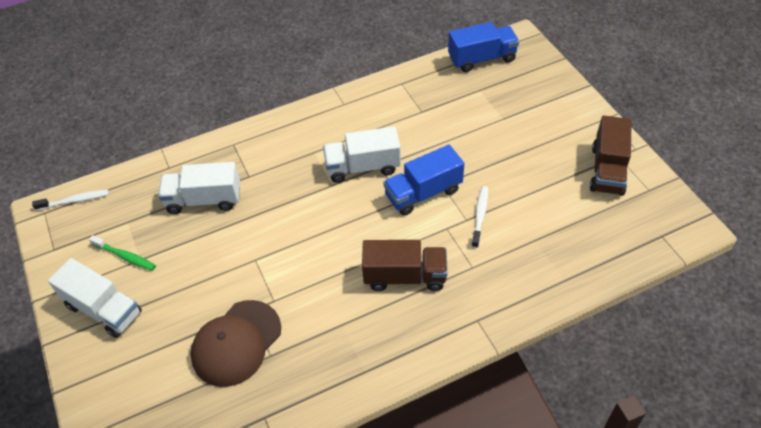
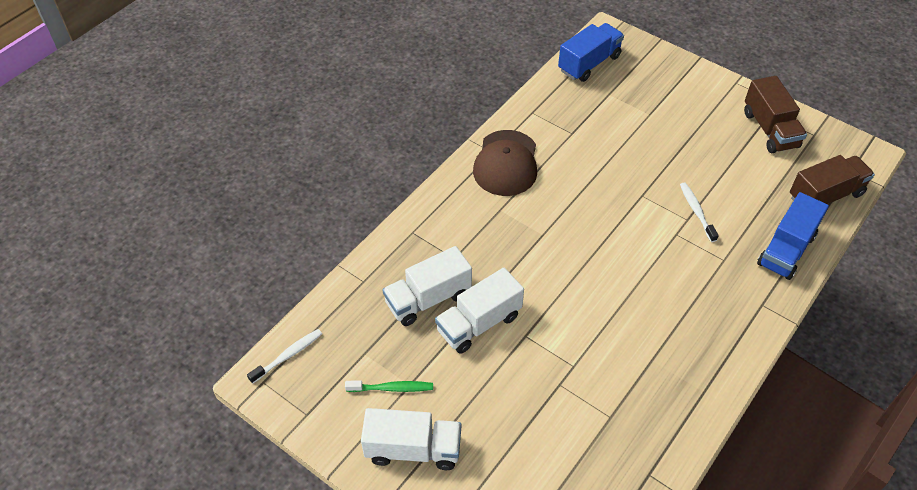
camera: 30 degrees left, 0 degrees up
brown cap [190,300,281,387] -> brown cap moved to [473,130,537,196]
white truck [323,126,401,183] -> white truck moved to [435,268,524,354]
brown truck [362,240,448,291] -> brown truck moved to [790,155,875,204]
blue truck [383,145,465,216] -> blue truck moved to [757,192,829,280]

